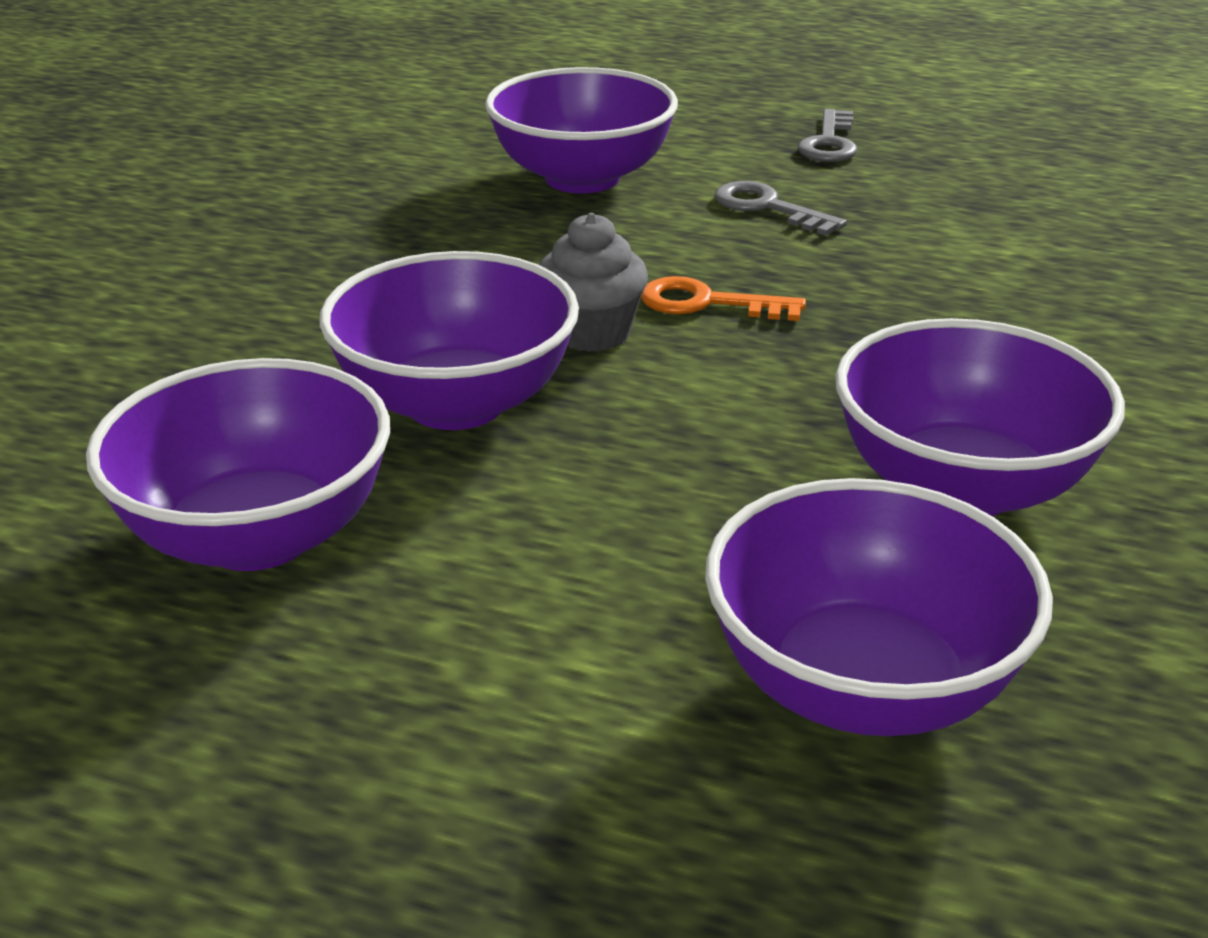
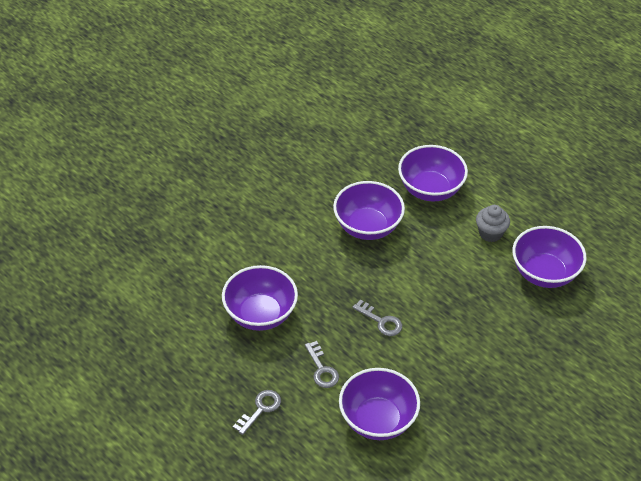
camera: 155 degrees left, 15 degrees up
purple bowl [320,251,579,430] -> purple bowl moved to [222,265,298,331]
grey cupcake [539,213,648,352] -> grey cupcake moved to [476,205,510,242]
orange key [641,276,806,321] -> grey key [352,299,402,336]

